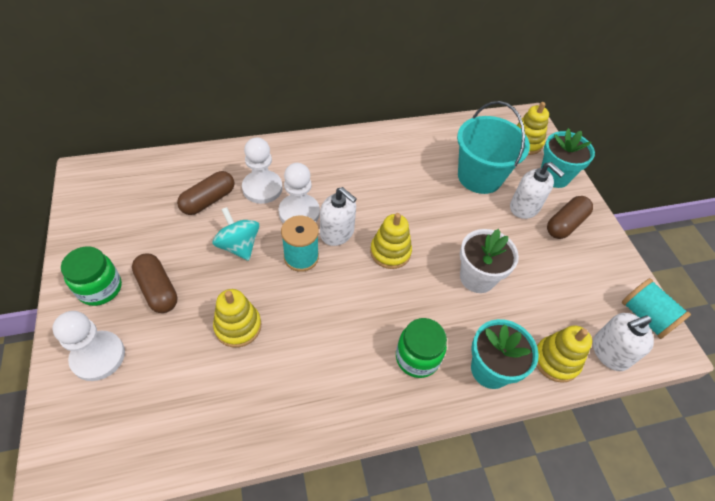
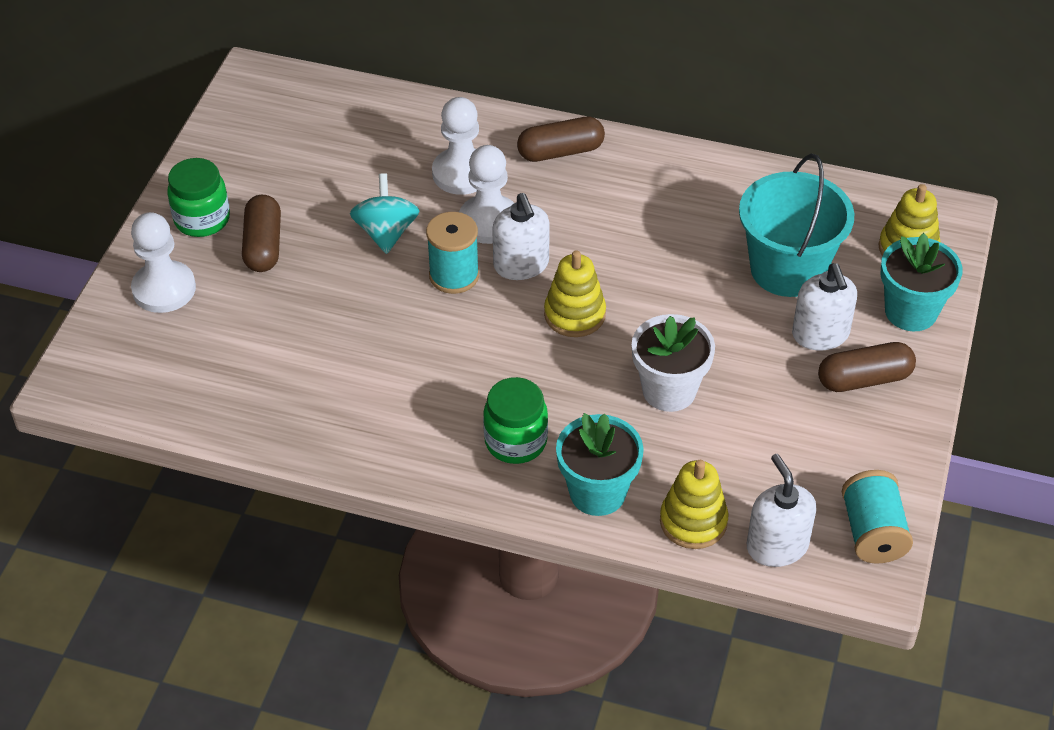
camera: 35 degrees right, 5 degrees down
brown capsule [177,171,235,215] -> brown capsule moved to [517,117,605,162]
yellow stacking toy [213,289,262,347] -> none
white soap dispenser [593,313,654,371] -> white soap dispenser turned 60 degrees clockwise [747,454,816,567]

